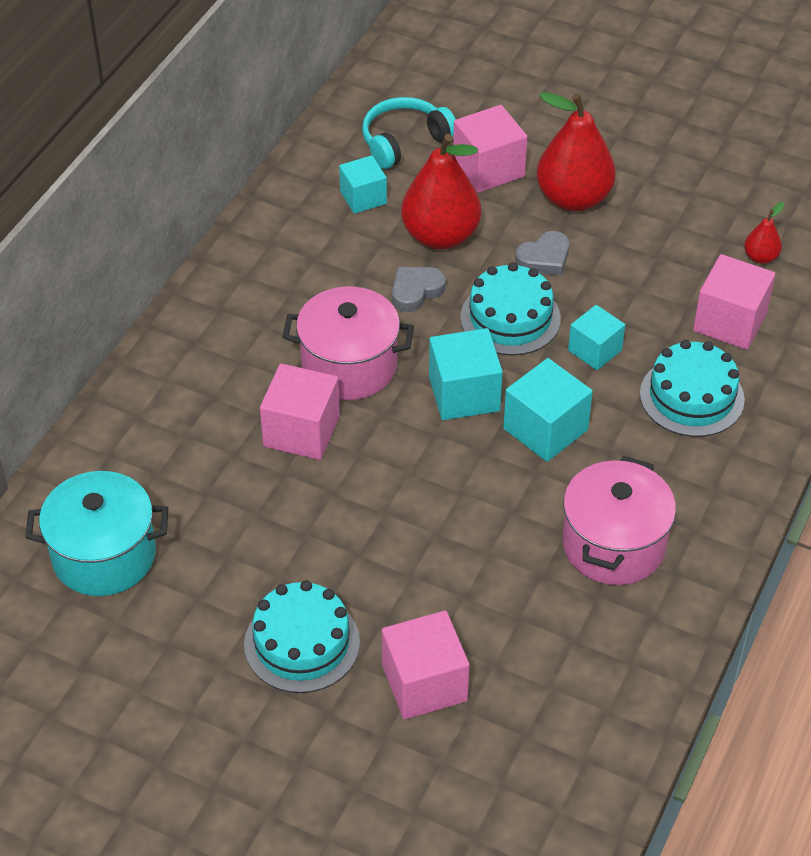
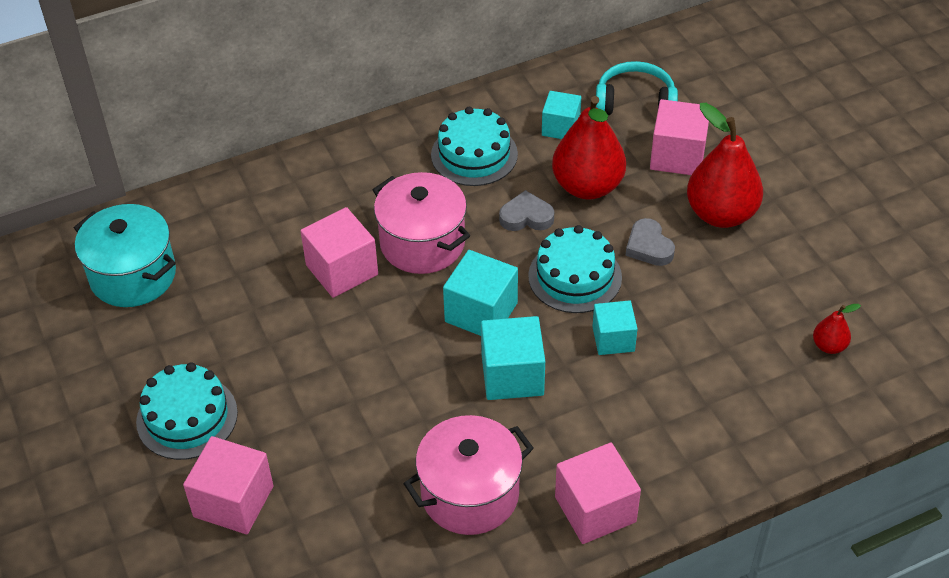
camera: 40 degrees right, 0 degrees up
grey heart [515,231,569,275] -> grey heart turned 60 degrees clockwise [626,218,675,266]
turquoise cake [640,340,745,437] -> turquoise cake moved to [431,107,518,186]
pink cube [693,254,775,350] -> pink cube moved to [555,443,641,544]

